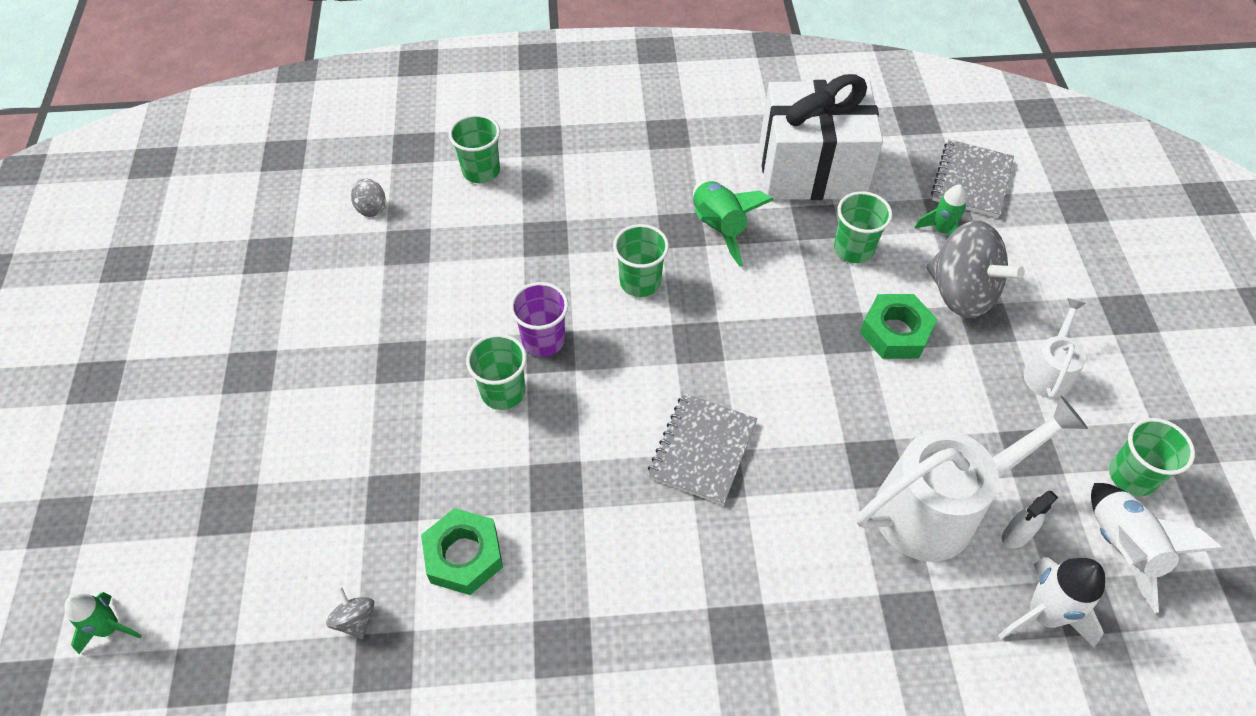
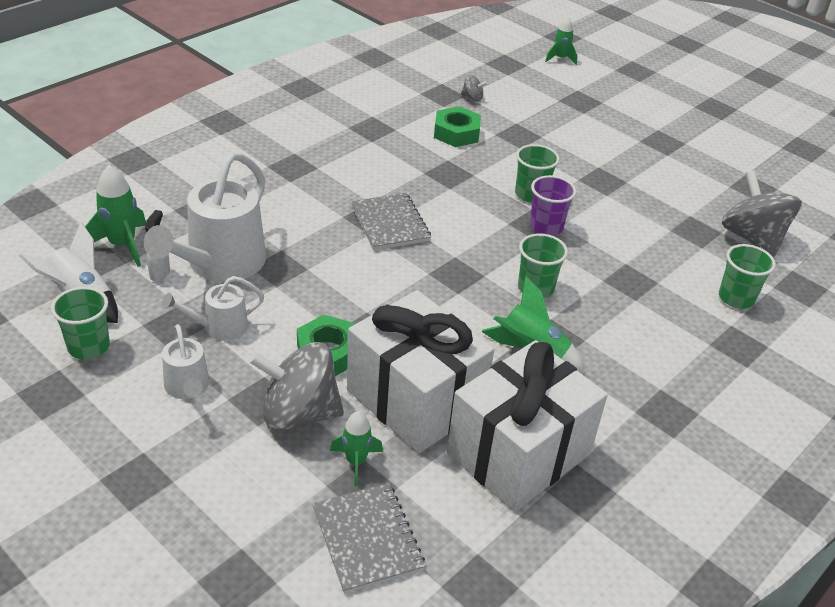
camera: 135 degrees right, 15 degrees down
grey spinning top [351,179,385,217] -> grey spinning top [722,170,802,258], size x2.35
green cup [834,191,893,263] -> white gift [347,290,494,453]
white rocket [998,557,1105,647] -> green rocket [85,165,146,267]
none -> white watering can [162,276,264,341]

